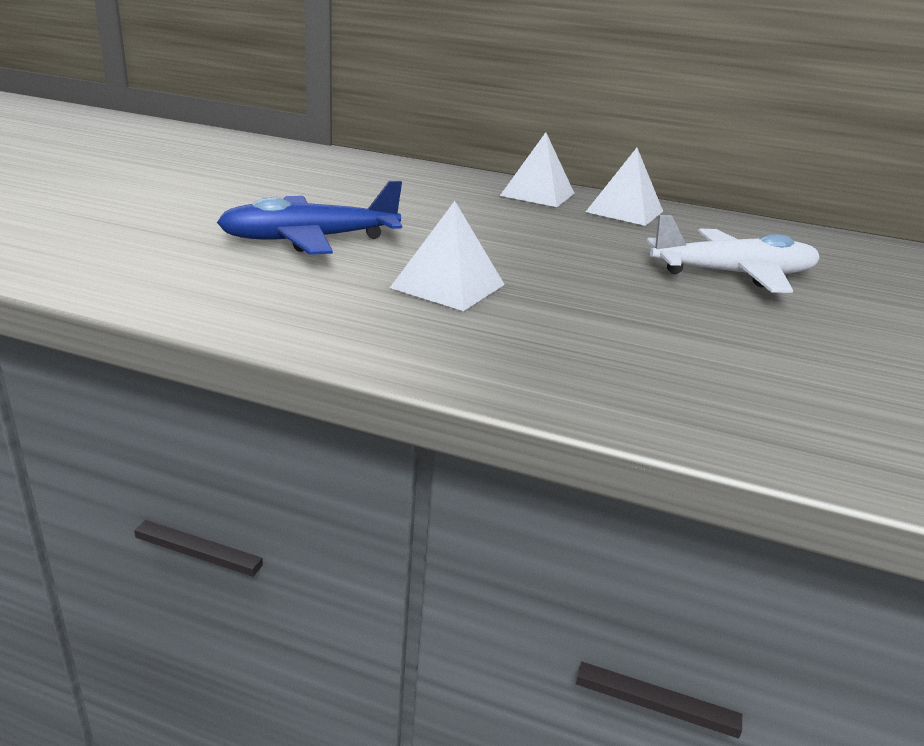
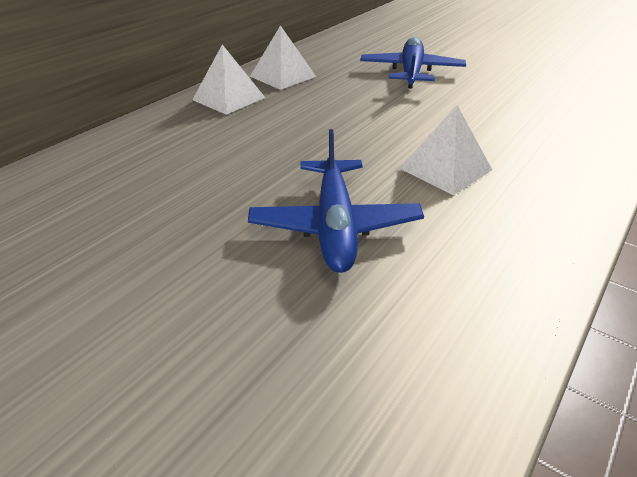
camera: 70 degrees left, 10 degrees up
white plane [647,215,820,293] -> blue plane [360,37,466,89]

